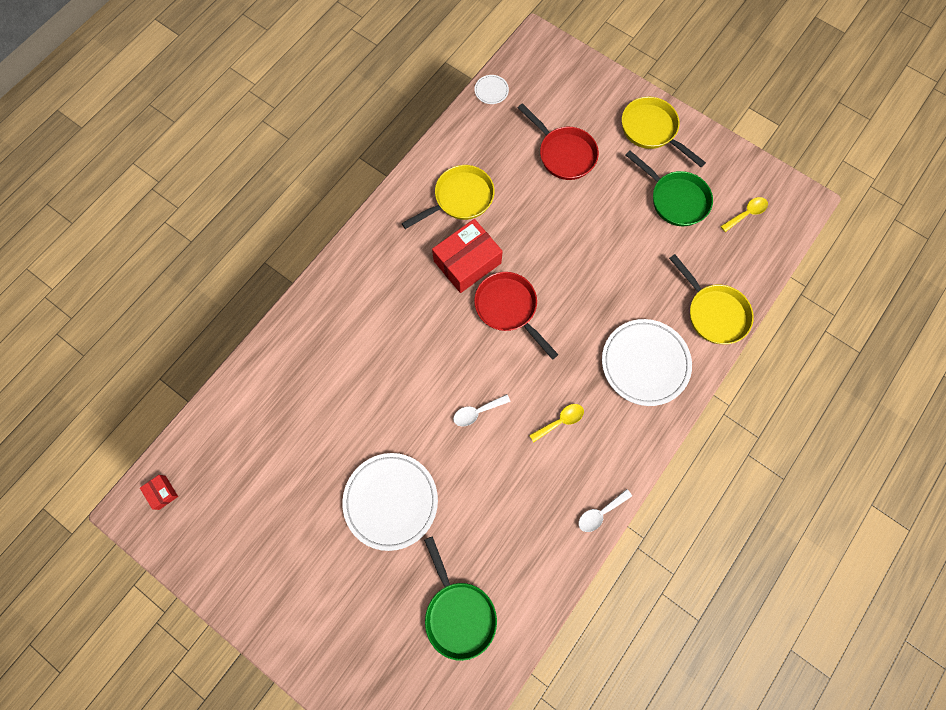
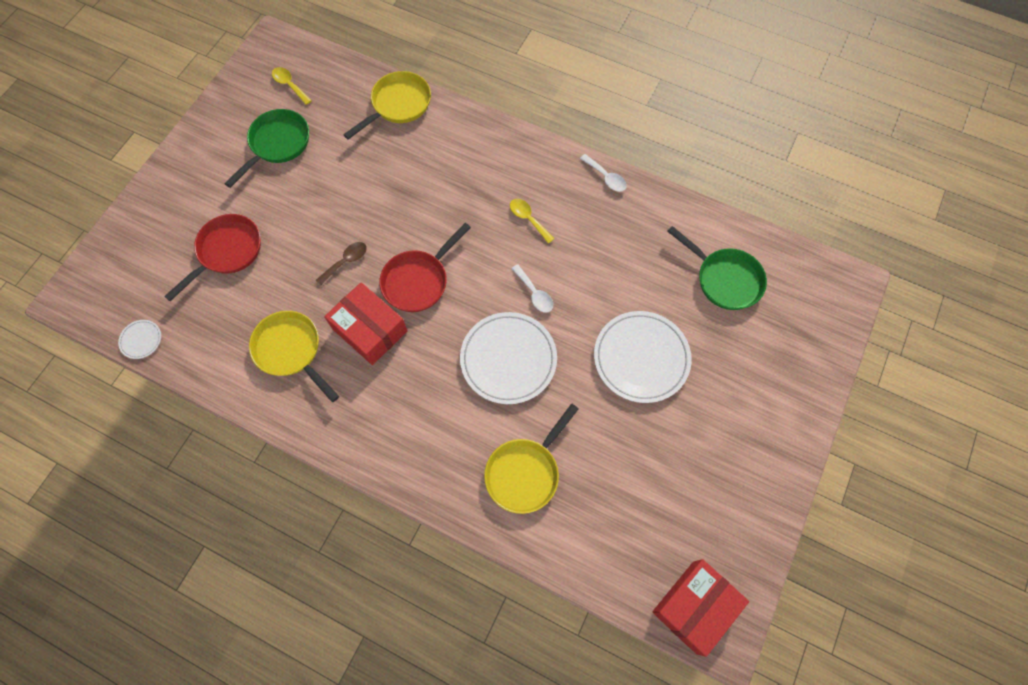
camera: 100 degrees left, 5 degrees down
red box [140,475,178,510] -> red box [652,559,749,657], size x2.24
green pan [424,536,497,661] -> green pan turned 75 degrees clockwise [667,226,767,310]
white plate [602,319,692,406] -> white plate moved to [460,312,557,404]
yellow pan [622,97,706,167] -> yellow pan moved to [484,403,579,514]
none -> brown spoon [316,242,367,286]

